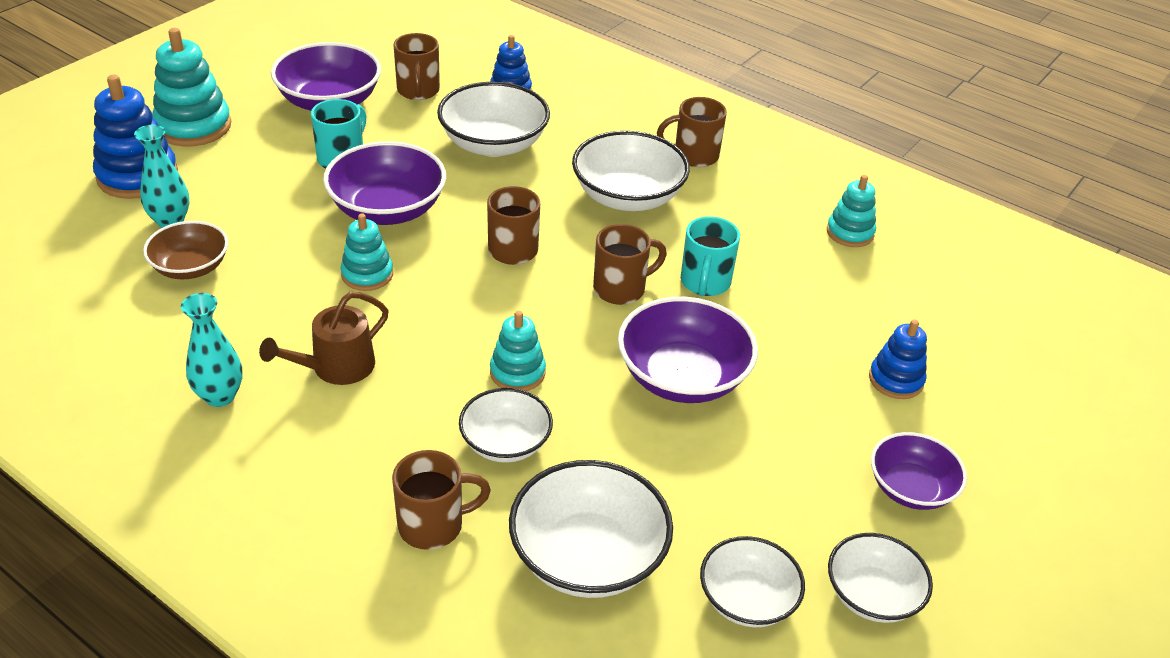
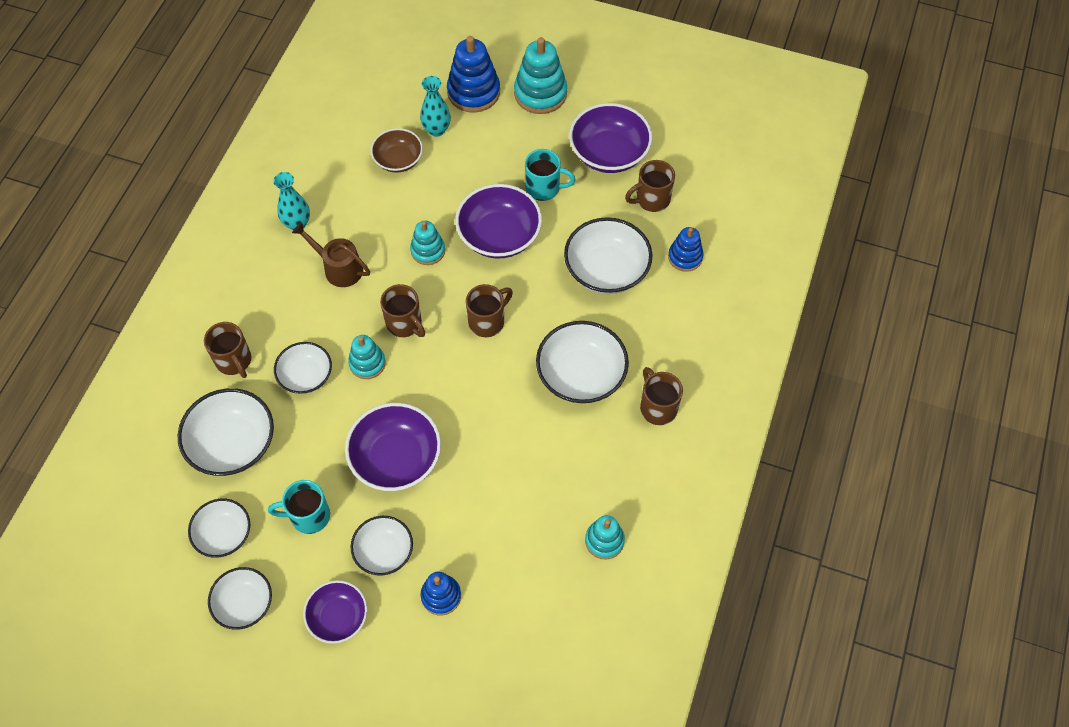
camera: 75 degrees right, 20 degrees up
brown mug [593,224,667,305] -> brown mug moved to [380,284,425,337]
turquoise mug [681,216,740,296] -> turquoise mug moved to [268,480,330,534]
none -> white bowl [350,516,413,576]

